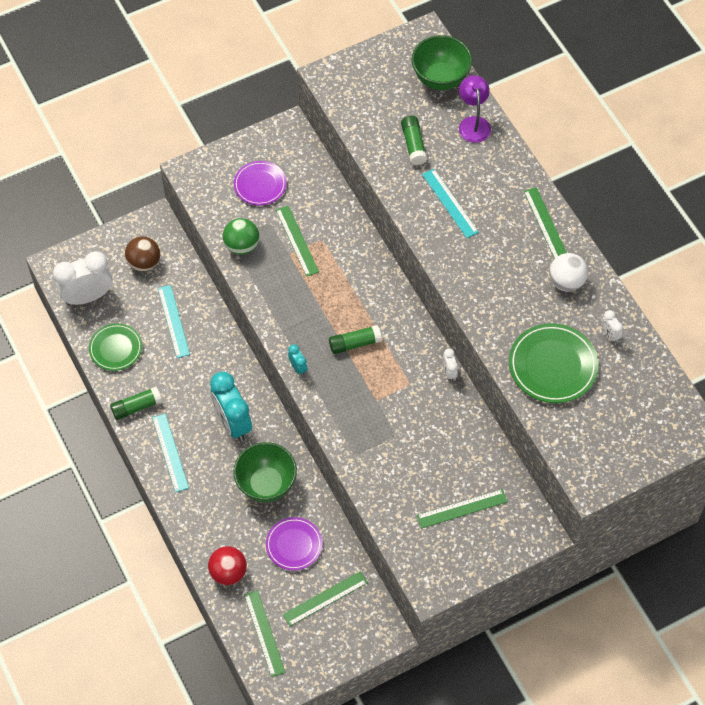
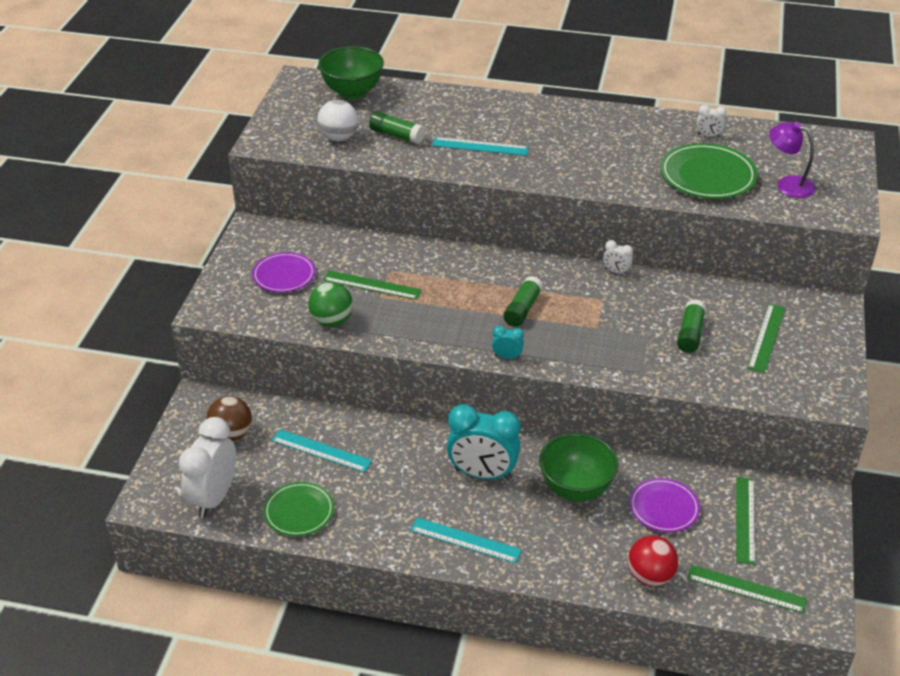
camera: 50 degrees left, 20 degrees down
green glue stick [110,387,162,420] -> green glue stick moved to [677,299,706,353]
purple lamp [459,75,491,143] -> purple lamp moved to [769,122,816,198]
green ruler [524,187,567,259] -> none
white ball [549,253,588,292] -> white ball moved to [317,100,358,141]

